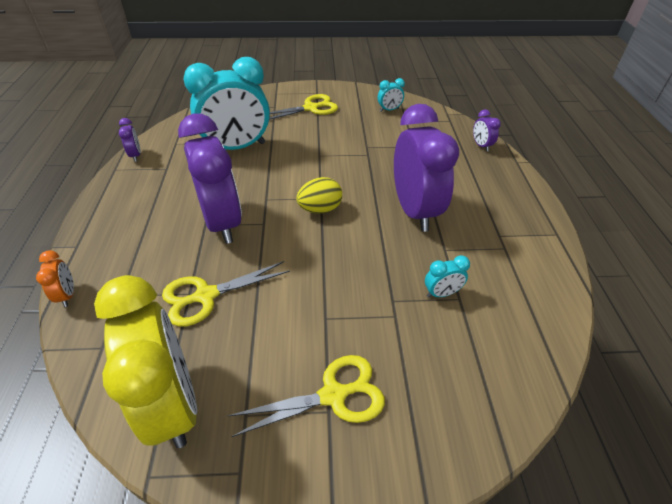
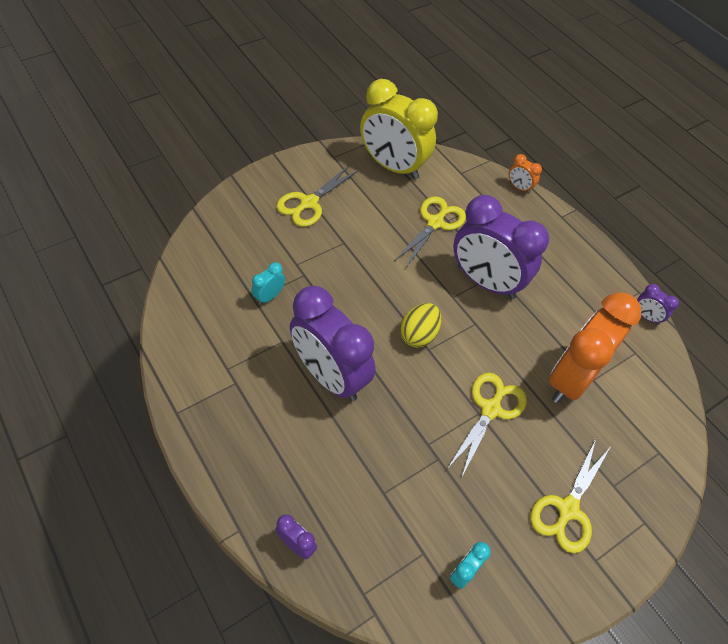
camera: 145 degrees right, 10 degrees up
turquoise clock [184,57,270,150] -> orange clock [549,292,641,403]
none -> yellow scissors [447,373,527,478]

